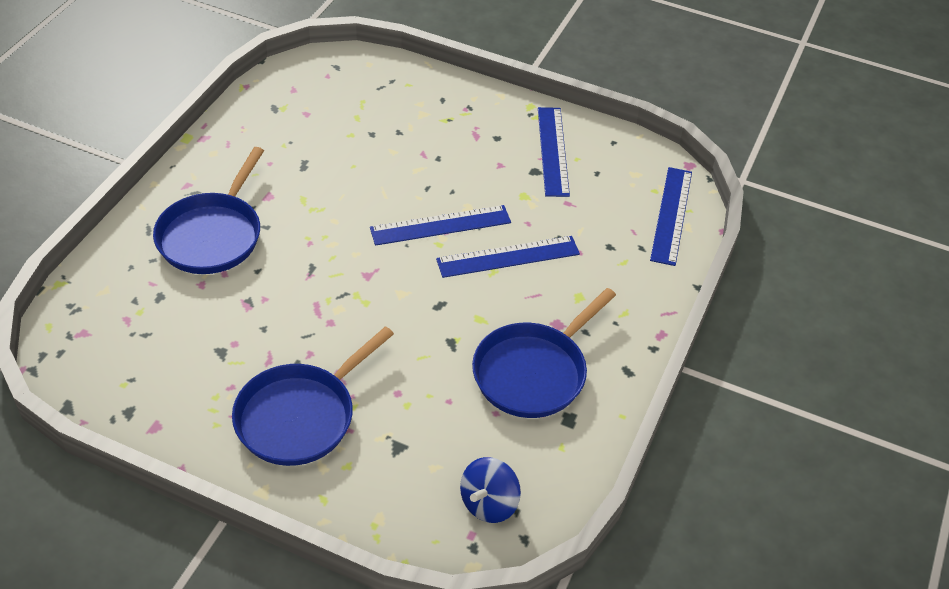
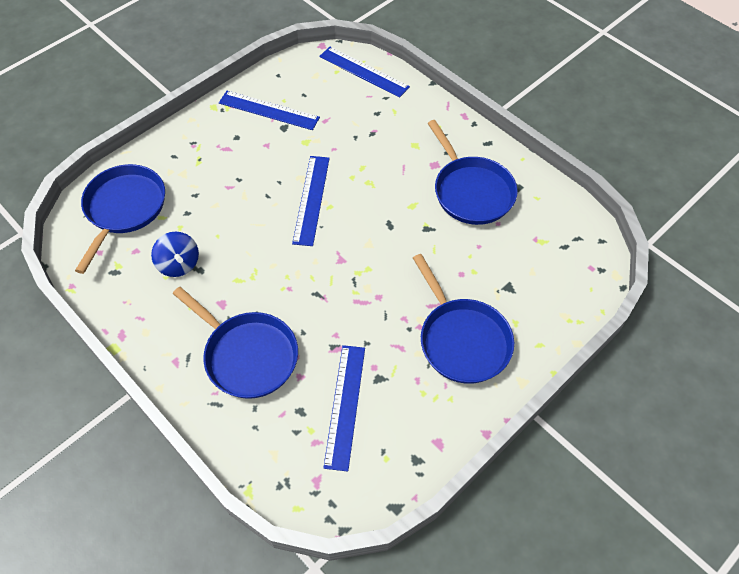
camera: 65 degrees left, 10 degrees up
blue ruler [436,236,580,278] -> blue ruler moved to [323,345,365,472]
blue spinning top [460,457,521,523] -> blue spinning top moved to [151,232,199,277]
none -> blue pan [75,164,165,274]

